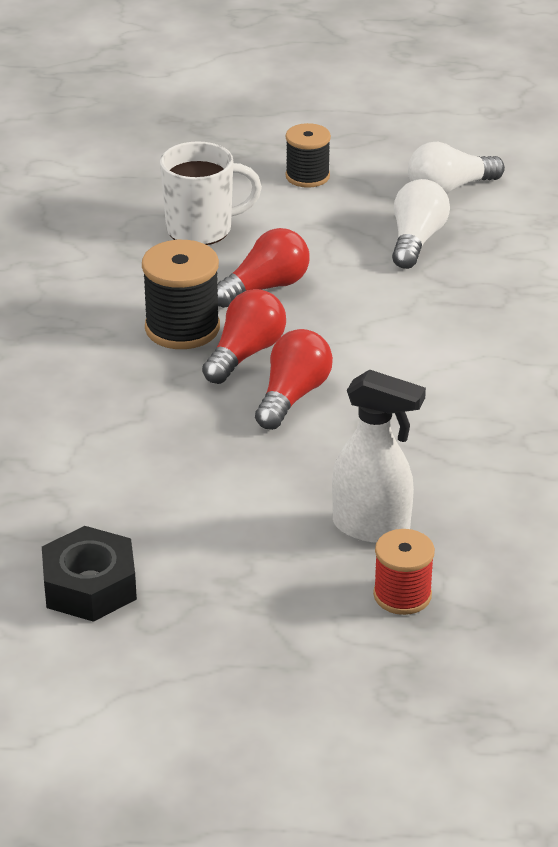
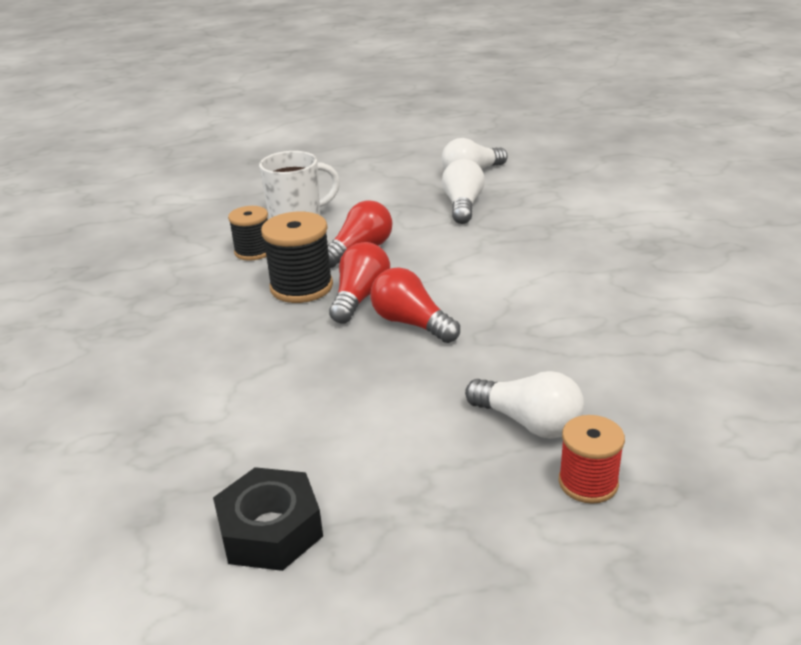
camera: 10 degrees left, 5 degrees down
red light bulb [255,329,333,430] -> red light bulb turned 60 degrees counterclockwise [370,267,460,343]
black spool [285,123,331,188] -> black spool moved to [228,206,268,261]
white spray bottle [332,369,426,544] -> white light bulb [465,371,584,439]

